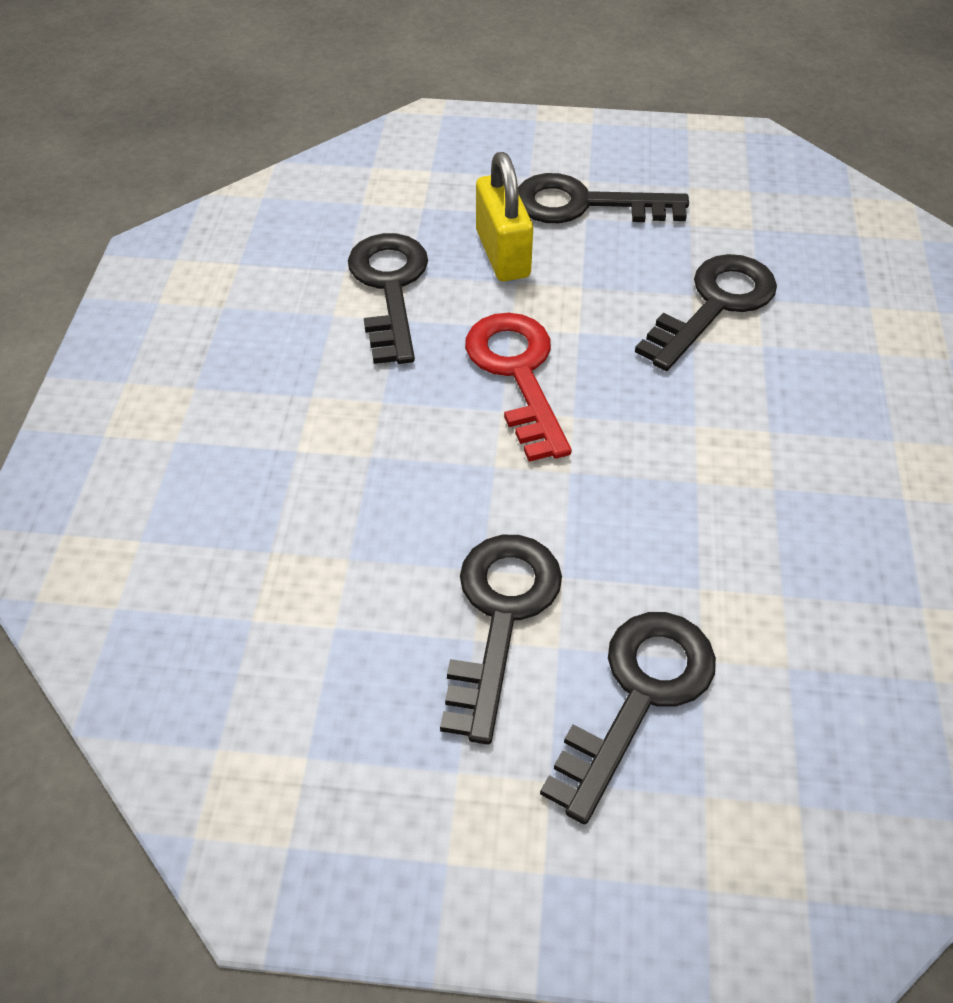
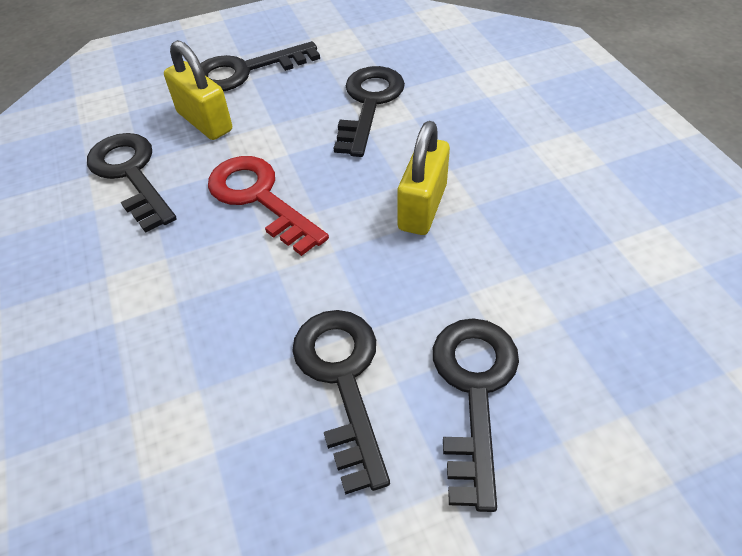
camera: 25 degrees left, 0 degrees up
none -> yellow padlock [398,121,450,235]

